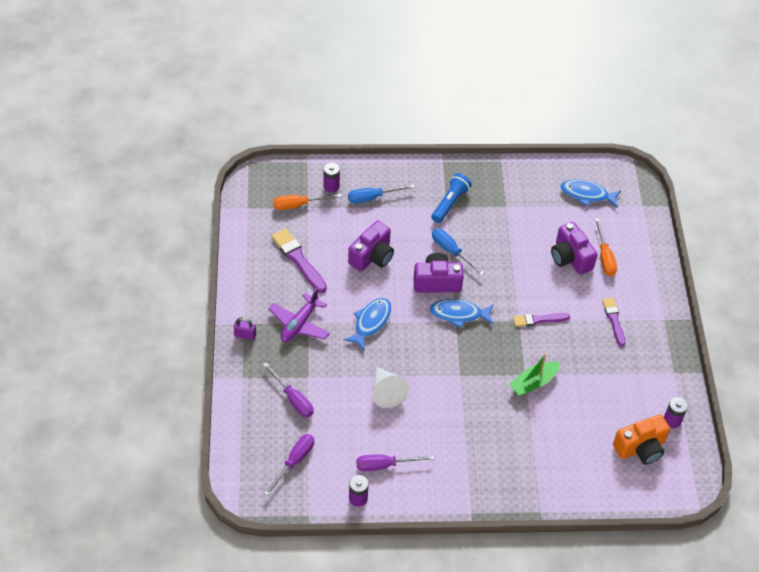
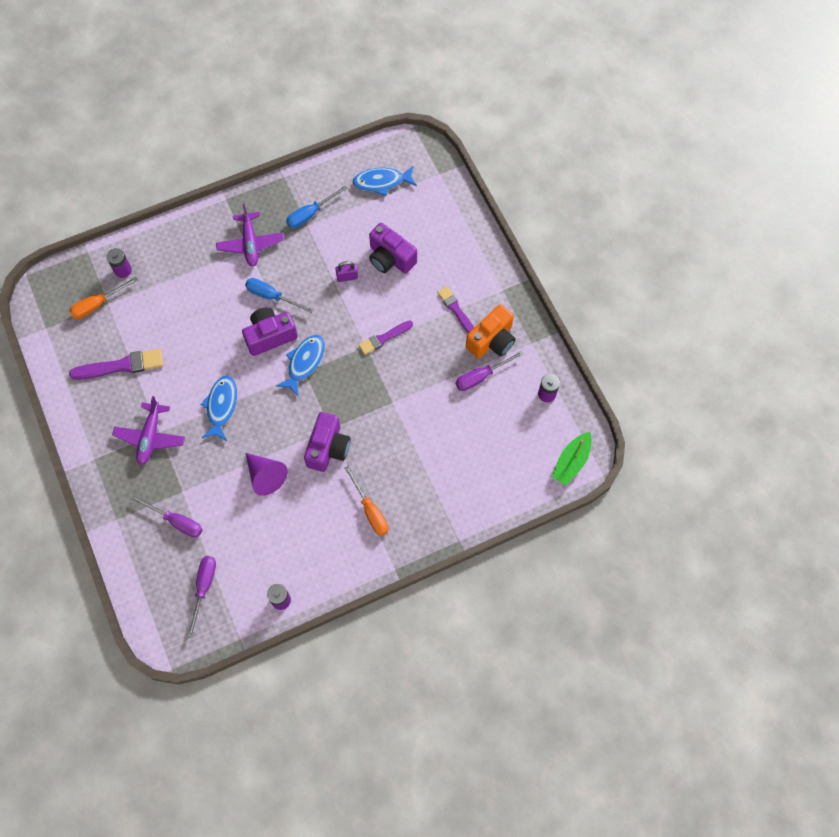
camera: 20 degrees left, 15 degrees up
purple padlock [234,317,256,340] -> purple padlock moved to [335,261,358,282]
purple brush [271,228,327,293] -> purple brush turned 135 degrees clockwise [69,349,163,380]
blue screwdriver [348,184,415,204] -> blue screwdriver moved to [286,185,348,228]
purple camera [348,221,394,271] -> purple camera moved to [304,412,351,472]
purple screwdriver [356,454,435,471] -> purple screwdriver moved to [455,351,524,391]
white cone [372,367,409,408] -> purple cone [246,453,288,496]
blue fish [430,299,494,328] -> blue fish turned 135 degrees clockwise [276,335,325,397]
blue flashlight [431,173,472,223] -> purple plane [216,204,284,266]
green boat [509,354,560,396] -> green boat moved to [552,432,592,486]
orange screwdriver [595,219,617,276] -> orange screwdriver moved to [345,466,388,536]
orange camera [613,414,670,465] -> orange camera moved to [466,304,516,358]

